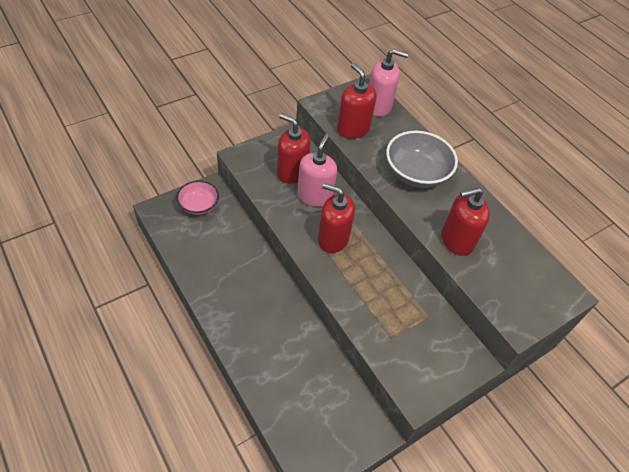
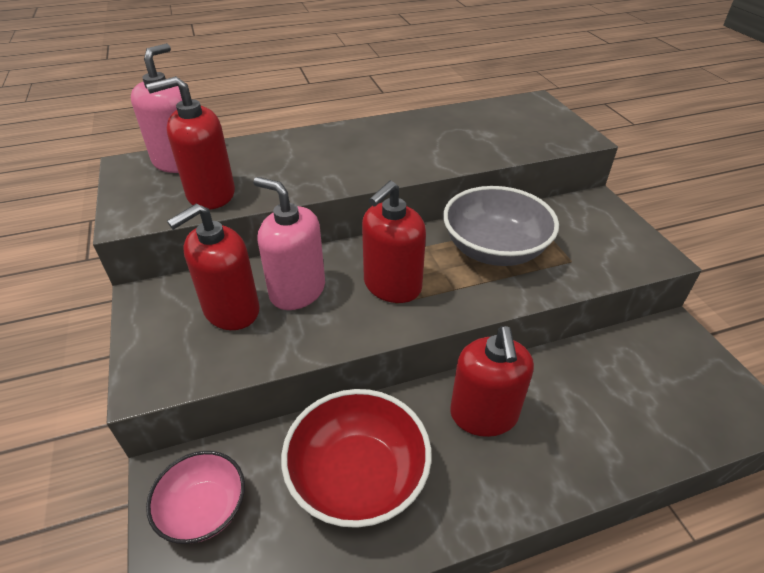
camera: 70 degrees left, 10 degrees down
grey bowl [386,131,458,188] -> grey bowl moved to [443,186,559,266]
red soap dispenser [441,188,490,256] -> red soap dispenser moved to [450,326,534,437]
none -> red bowl [281,389,432,528]

